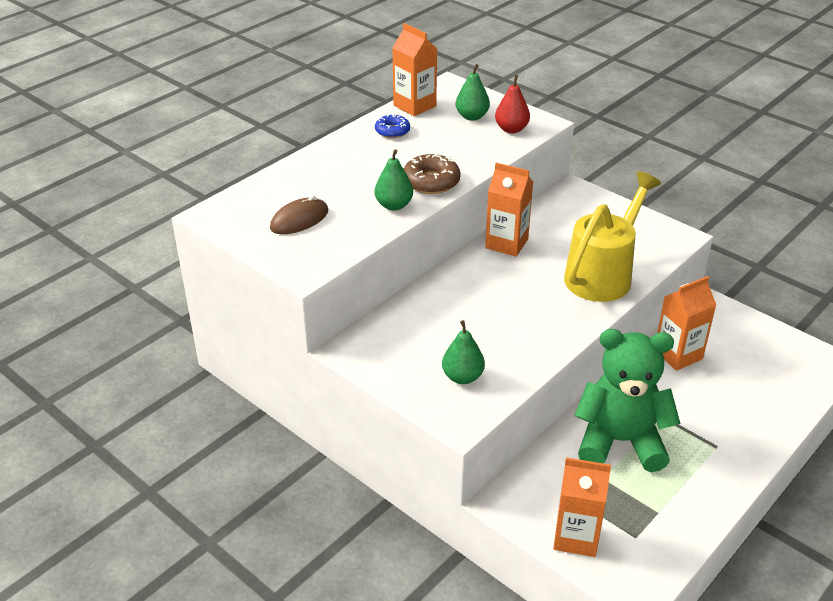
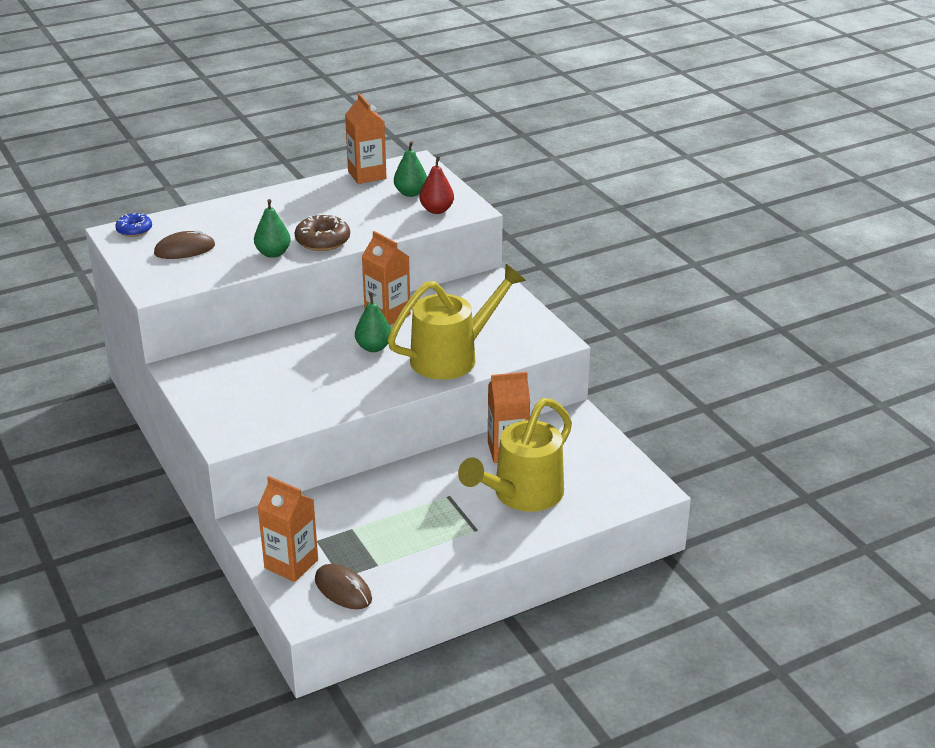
camera: 20 degrees right, 5 degrees down
blue donut [375,114,410,138] -> blue donut moved to [115,213,152,237]
green pear [442,320,485,384] -> green pear moved to [355,293,391,352]
green teddy bear [574,329,681,472] -> none
none -> brown mouse [315,564,372,609]
none -> yellow watering can [458,398,572,512]

